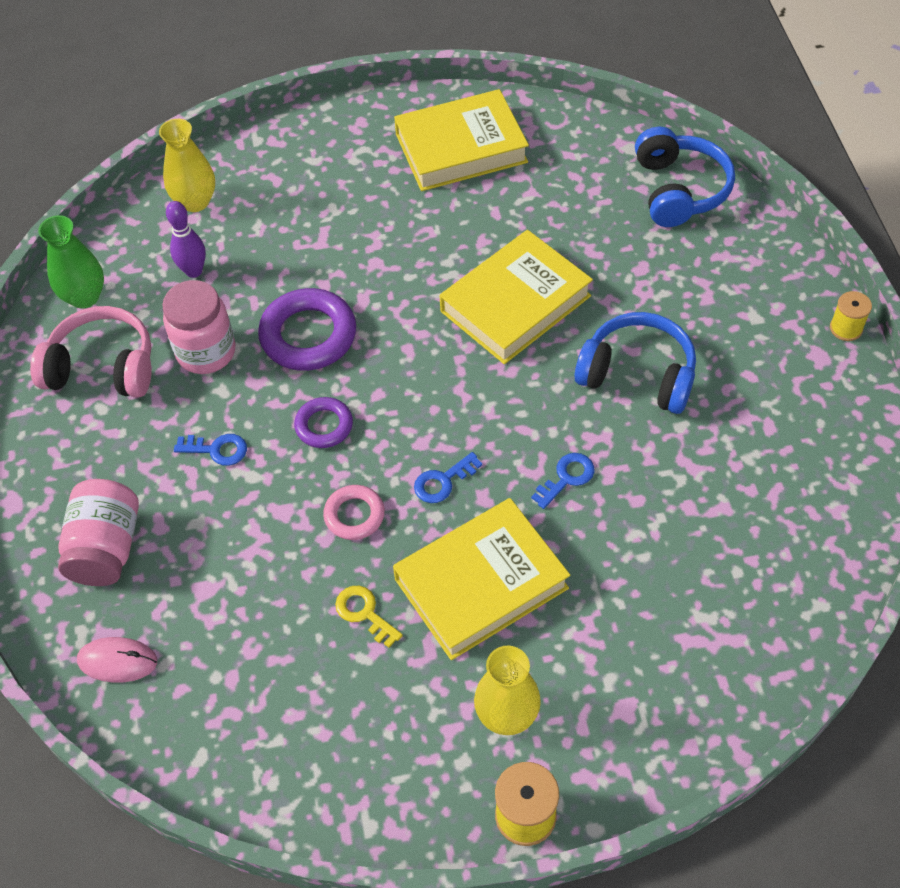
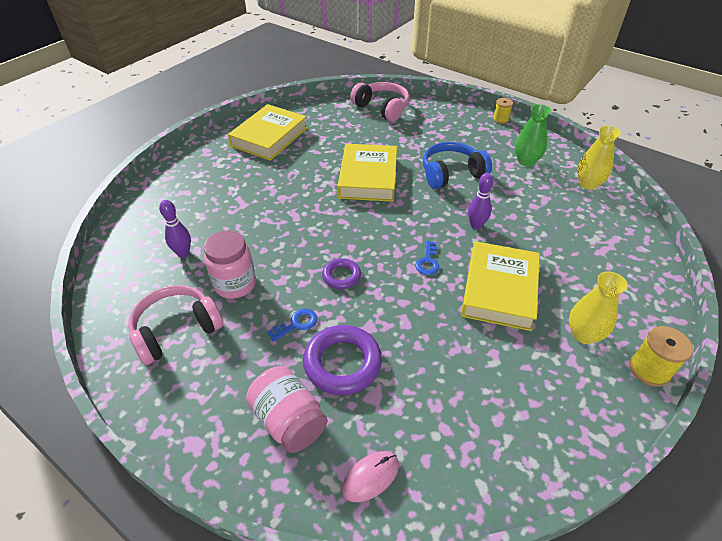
camera: 45 degrees left, 10 degrees down
green vase [38,215,104,309] -> green vase moved to [515,104,551,166]
yellow vase [159,119,215,212] -> yellow vase moved to [577,126,621,190]
purple ring [258,288,356,371] -> purple ring moved to [303,325,382,395]
pink ring [323,485,385,540] -> none
yellow key [335,586,403,648] -> none
blue key [531,453,595,509] -> purple bowling pin [468,173,493,230]
blue headphones [635,127,735,227] -> pink headphones [350,82,409,122]

